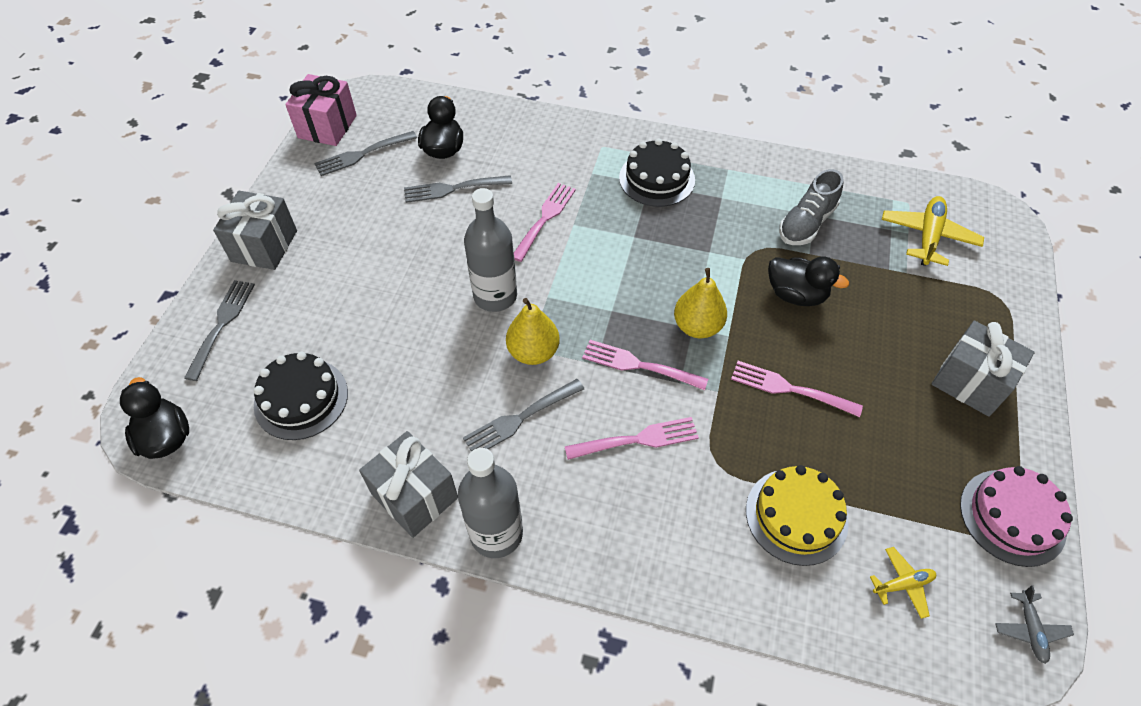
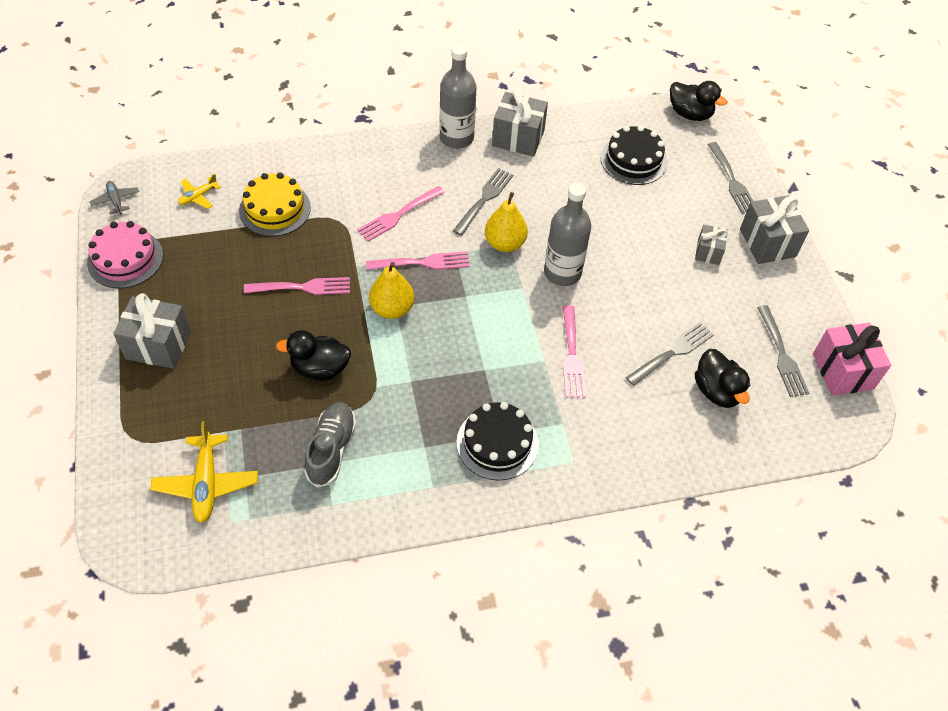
camera: 150 degrees right, 0 degrees up
grey fork [314,131,417,176] -> grey fork turned 135 degrees clockwise [757,305,809,397]
none -> grey gift [695,225,728,265]

